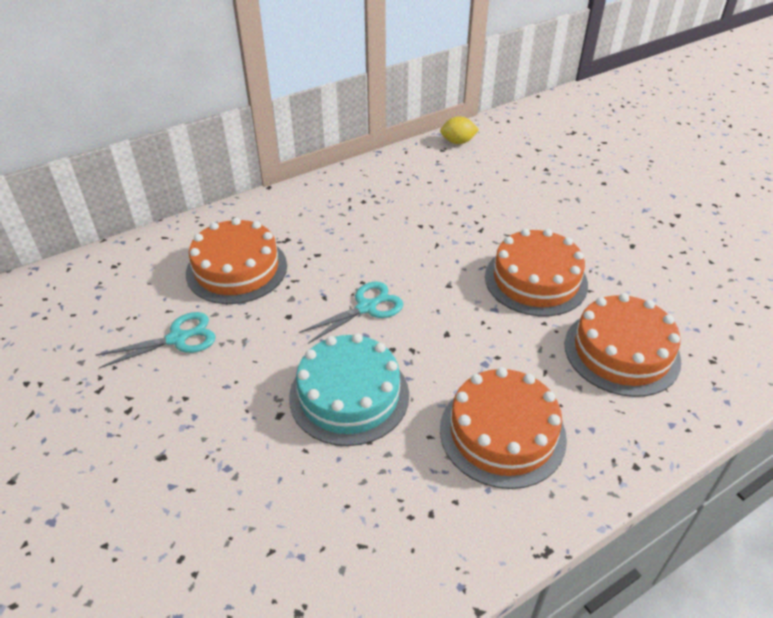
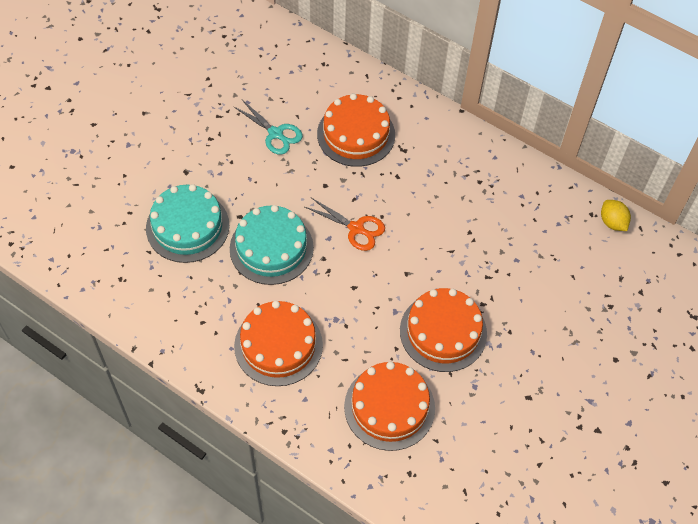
camera: 65 degrees right, 15 degrees up
turquoise scissors [299,281,403,344] -> orange scissors [305,198,385,251]
none -> turquoise cake [146,184,229,263]

